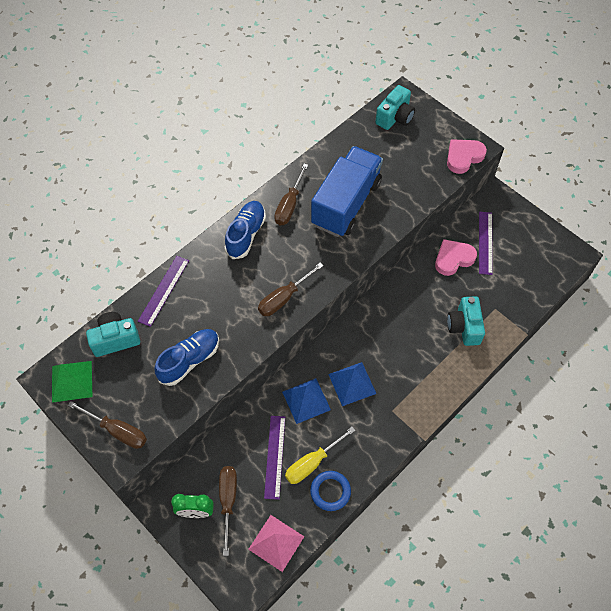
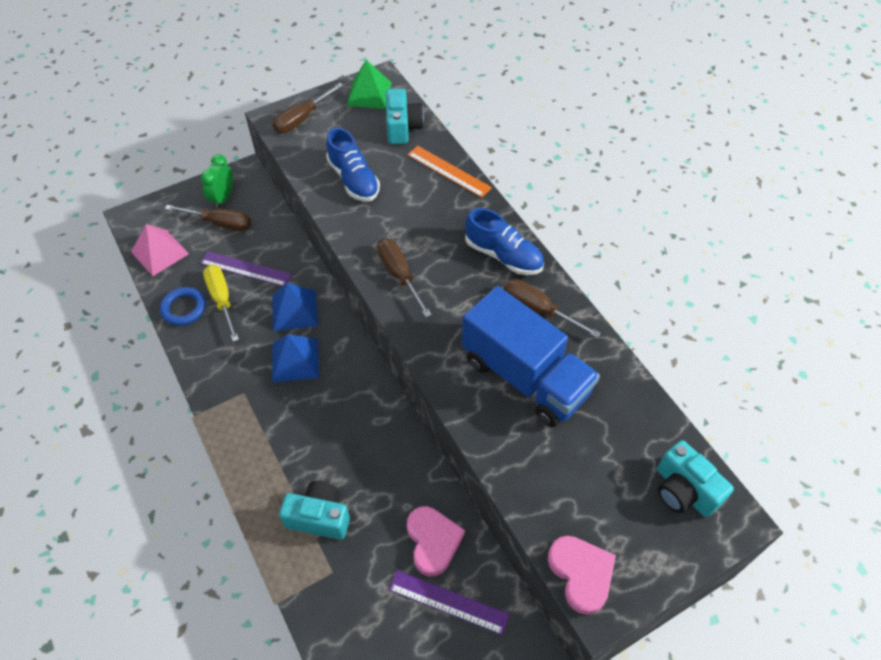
camera: 105 degrees right, 5 degrees down
purple ruler [138,256,189,327] -> orange ruler [407,146,492,198]

